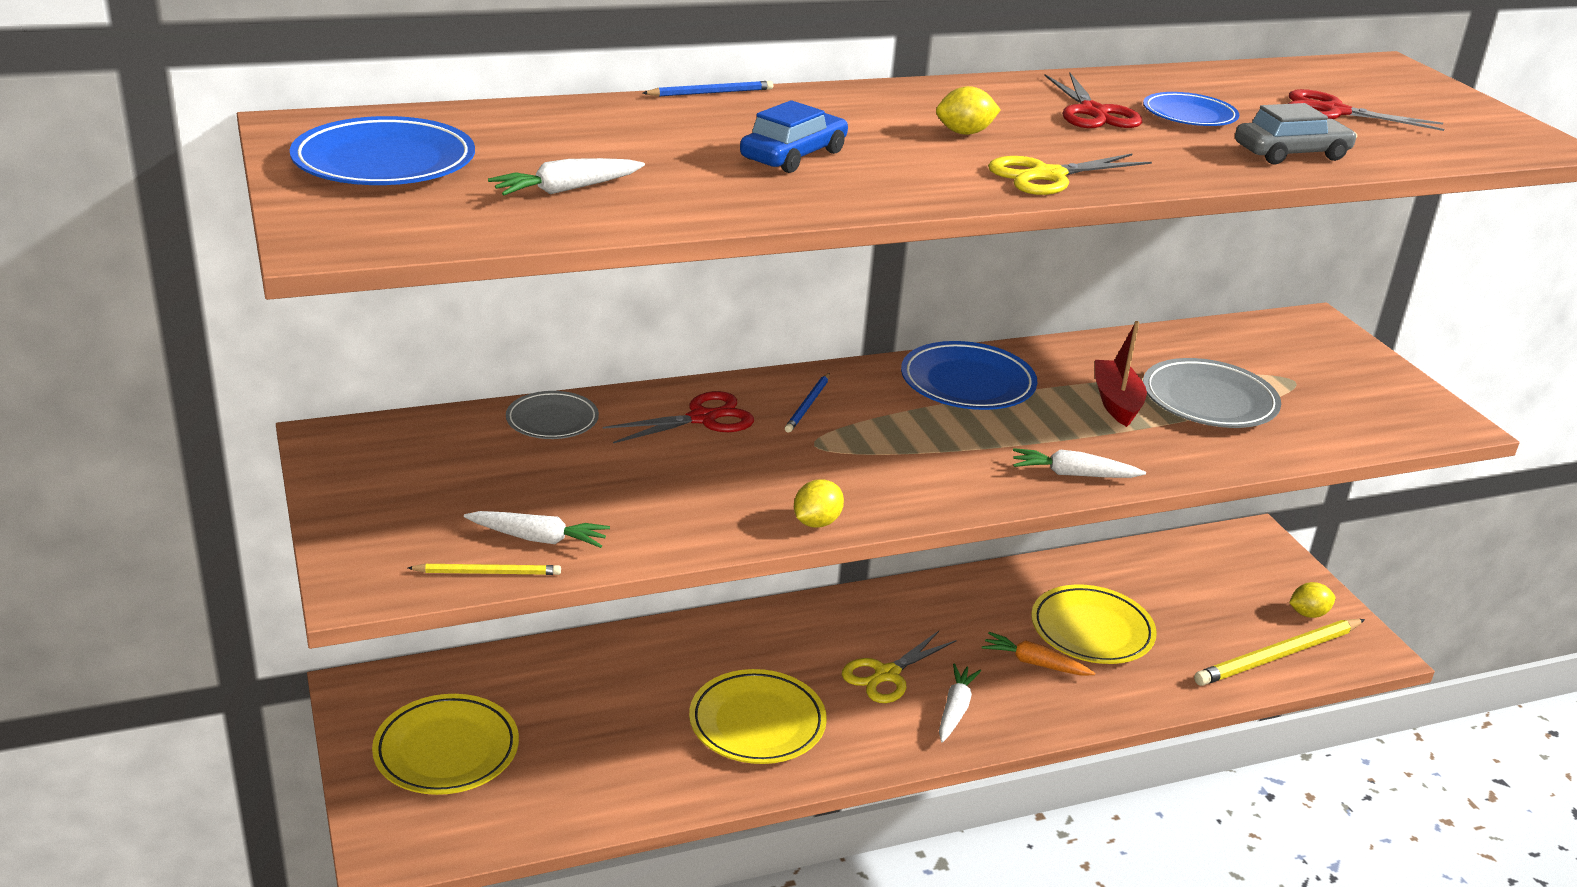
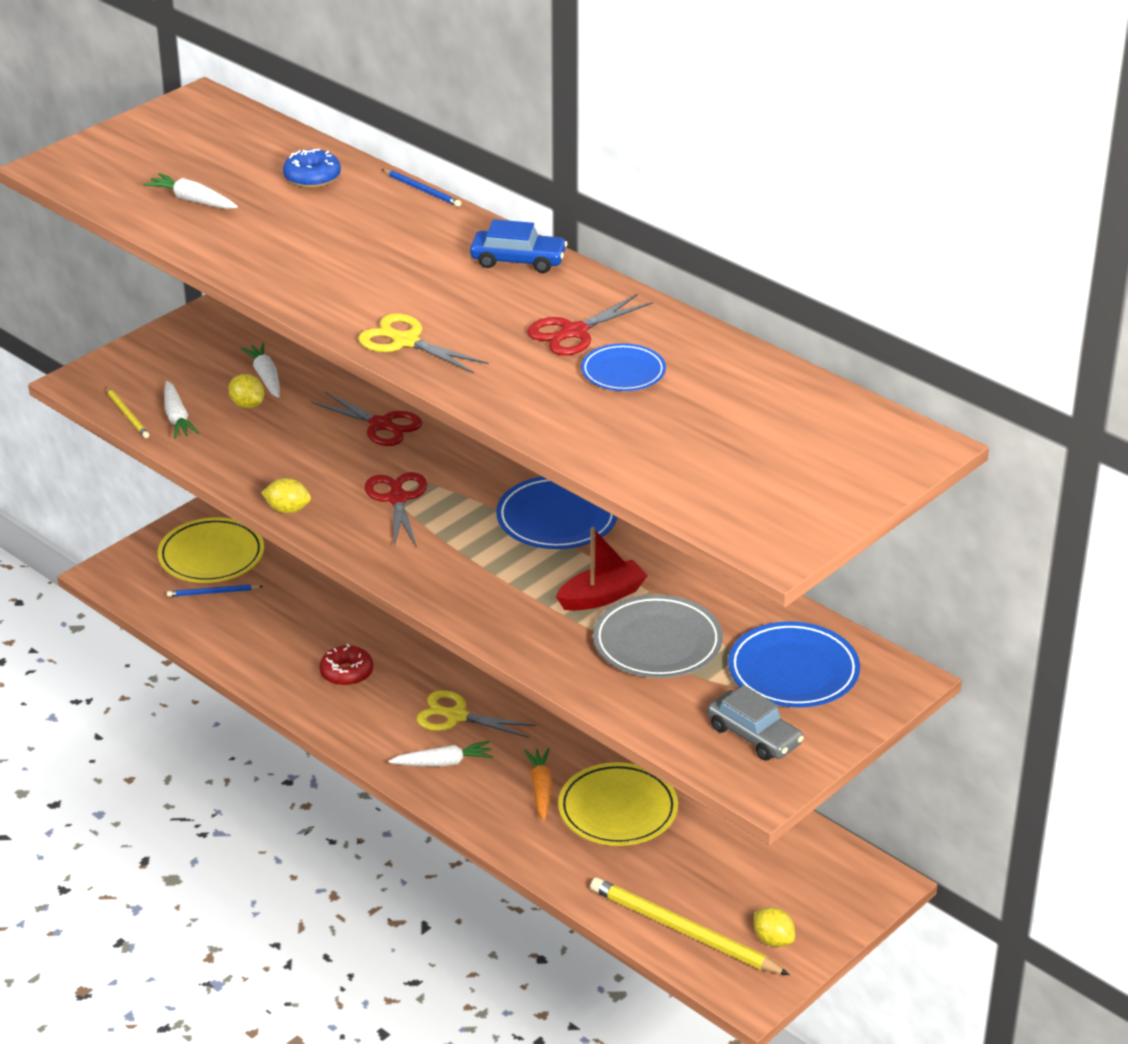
camera: 65 degrees right, 5 degrees up
blue plate [290,116,475,185] -> blue plate moved to [728,622,860,707]
grey plate [506,391,599,439] -> none
yellow plate [689,669,827,764] -> red donut [320,644,373,686]
blue car [740,100,848,173] -> blue car moved to [470,219,568,273]
blue pencil [785,373,830,432] -> blue pencil moved to [167,584,263,597]
yellow lemon [936,86,1001,135] -> yellow lemon moved to [228,374,264,408]
white carrot [1013,448,1146,478] -> white carrot moved to [240,343,280,398]
grey car [1235,103,1357,164] -> grey car moved to [707,685,804,761]
red scissors [1288,89,1444,131] -> red scissors moved to [365,472,427,547]
none -> blue donut [283,149,341,188]

